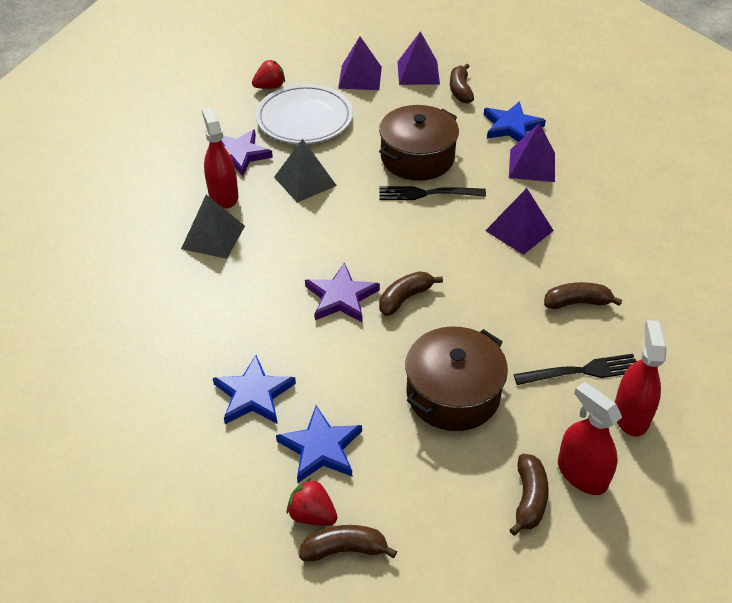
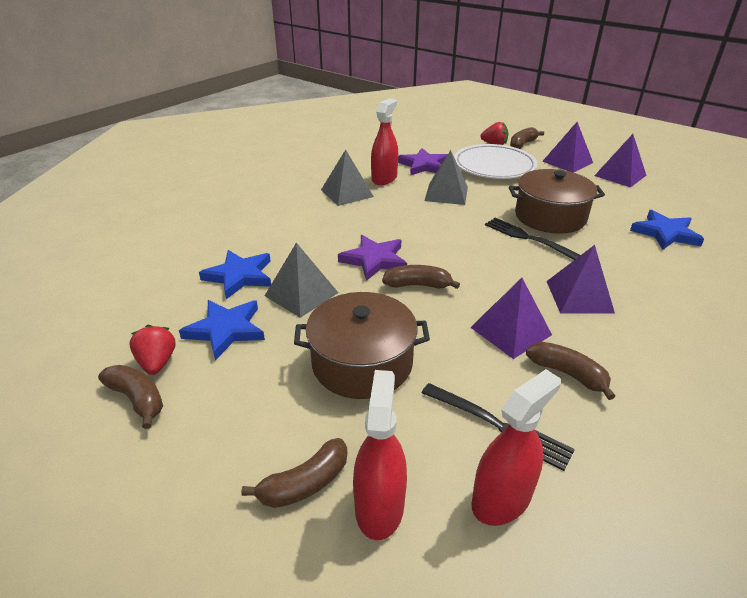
camera: 45 degrees right, 10 degrees down
brown banana [450,63,474,104] -> brown banana moved to [510,127,544,149]
purple pyramid [509,123,555,182] -> purple pyramid moved to [470,278,552,359]
none -> grey pyramid [265,243,338,318]

